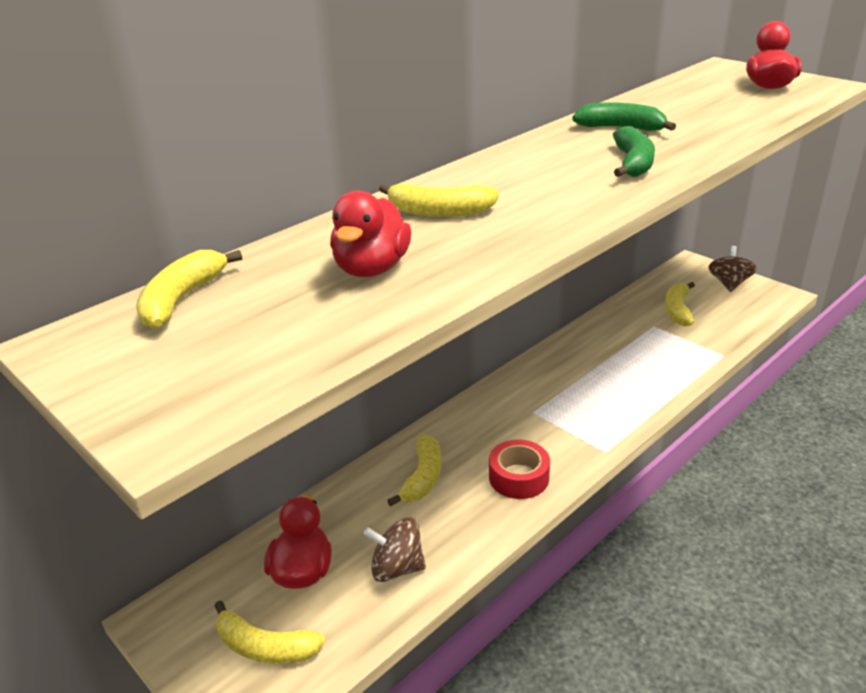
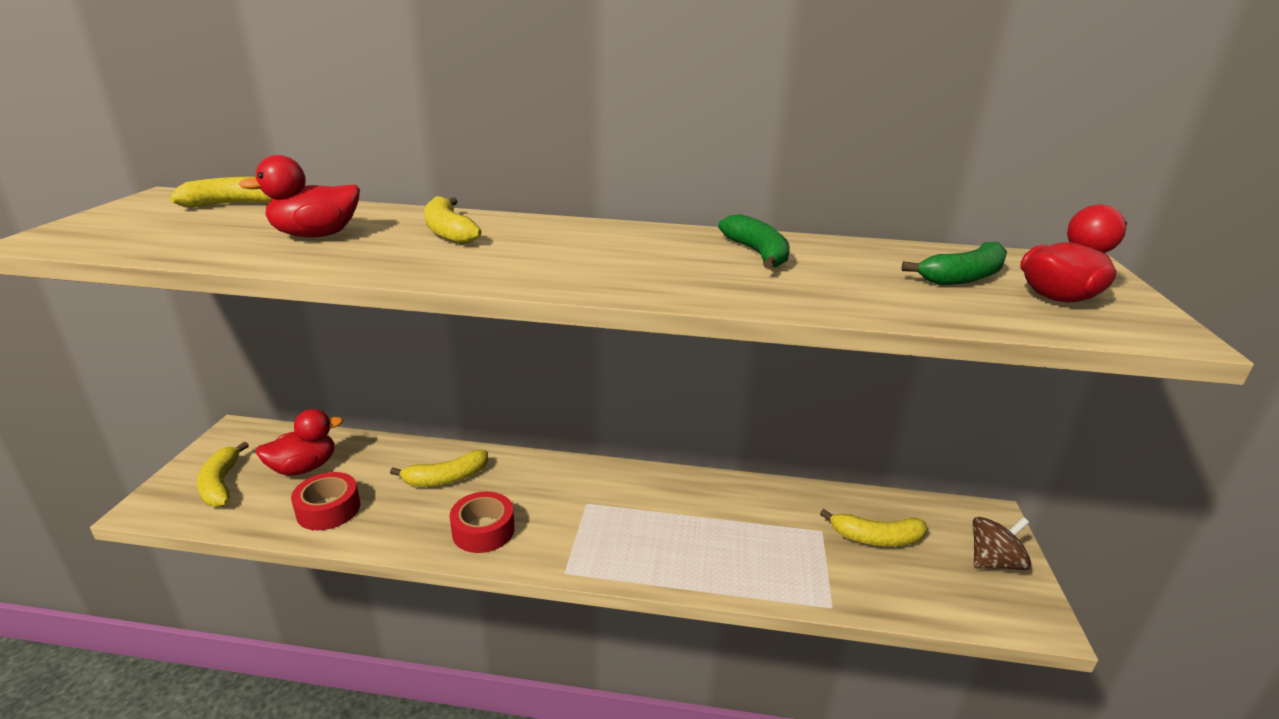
camera: 50 degrees right, 5 degrees down
brown spinning top [364,518,426,582] -> red tape [291,472,360,530]
green banana [613,126,655,177] -> green banana moved to [901,242,1007,285]
yellow banana [665,282,695,326] -> yellow banana turned 150 degrees counterclockwise [820,509,927,546]

